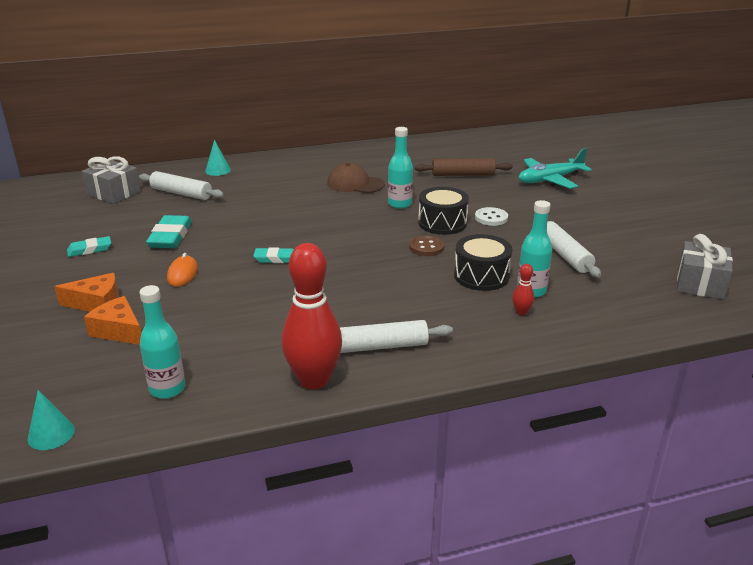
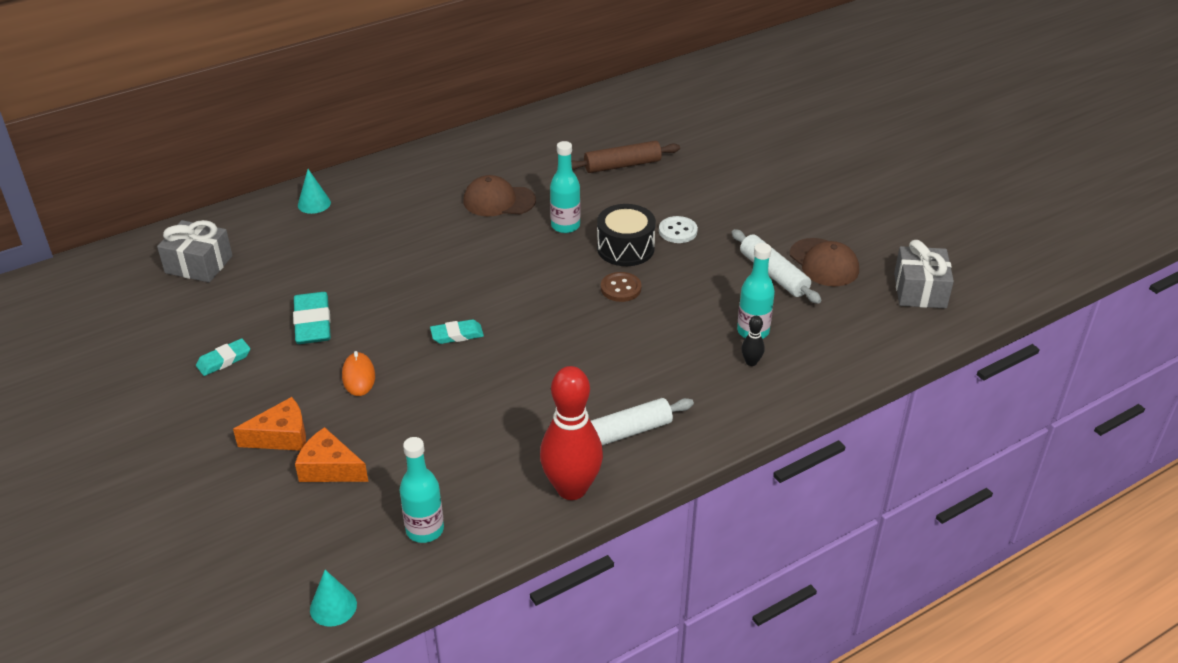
camera: 15 degrees left, 10 degrees up
white rolling pin [139,171,224,200] -> none
black drum [454,234,512,291] -> none
red bowling pin [512,264,534,316] -> black bowling pin [741,316,765,366]
turquoise plane [519,148,592,189] -> none
none -> brown cap [790,238,859,286]

